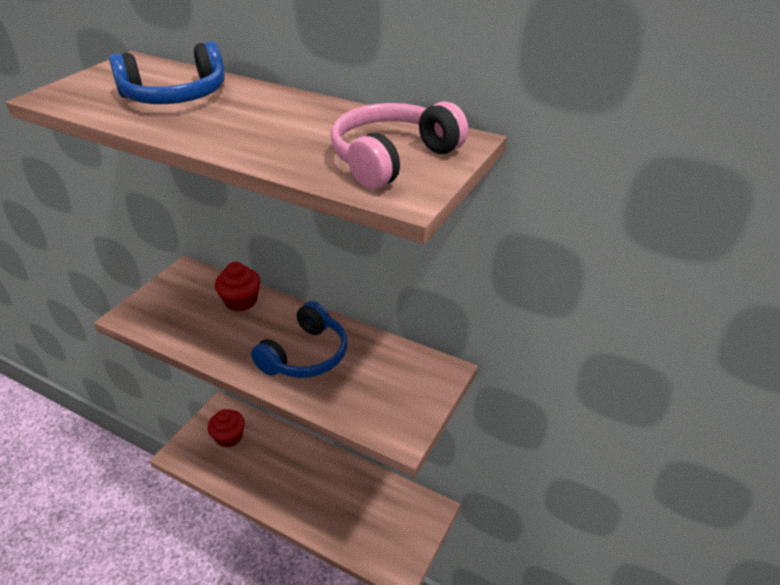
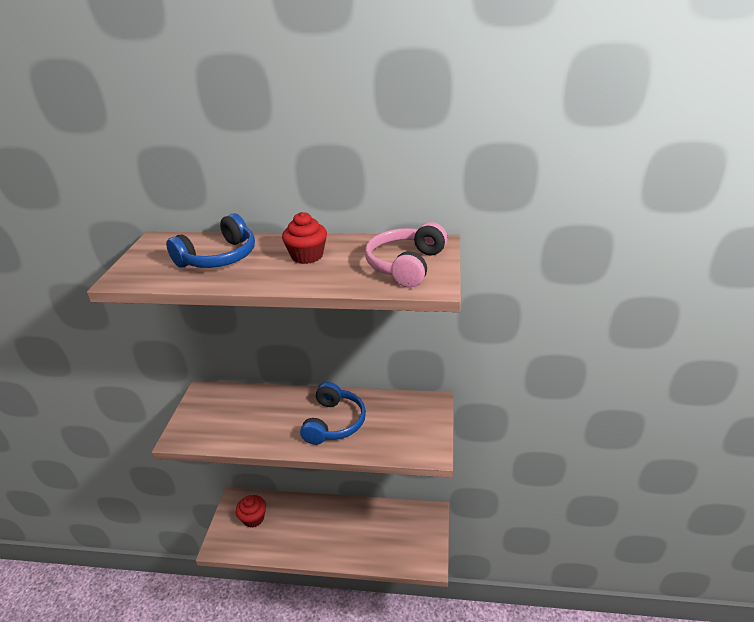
camera: 20 degrees left, 5 degrees down
red cupcake [215,262,260,312] -> red cupcake moved to [282,212,327,264]

